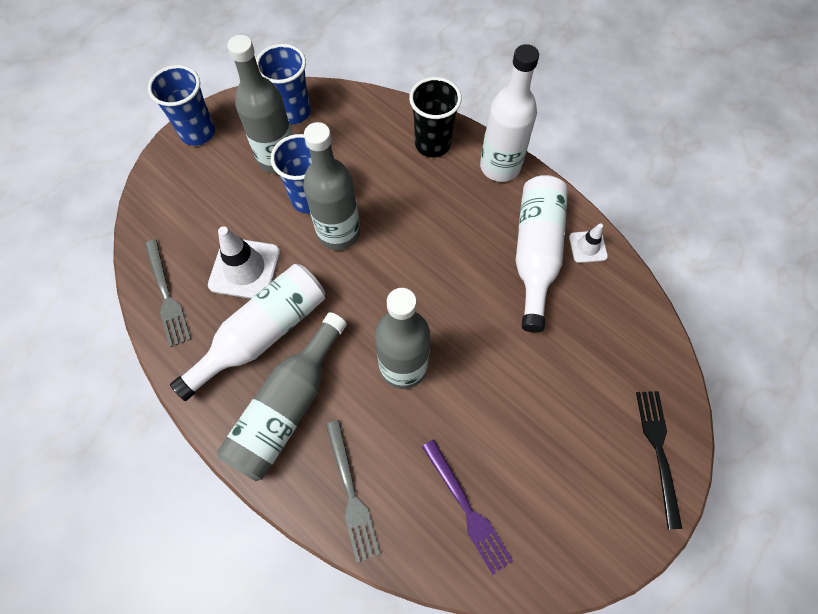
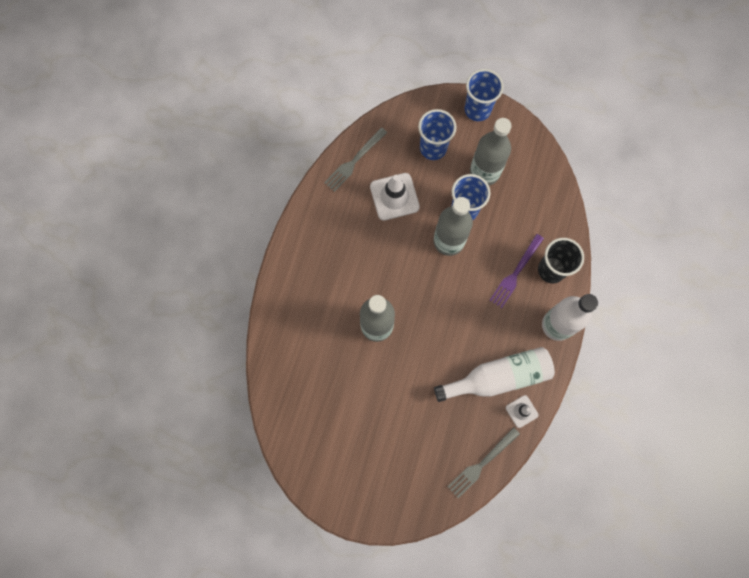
camera: 65 degrees right, 10 degrees up
white bottle [170,264,325,401] -> none
grey bottle [217,312,347,481] -> none
blue cup [256,44,311,124] -> blue cup moved to [418,109,457,160]
grey fork [326,420,380,562] -> grey fork moved to [447,427,520,498]
purple fork [422,439,513,575] -> purple fork moved to [489,234,544,308]
black fork [636,391,682,529] -> none

